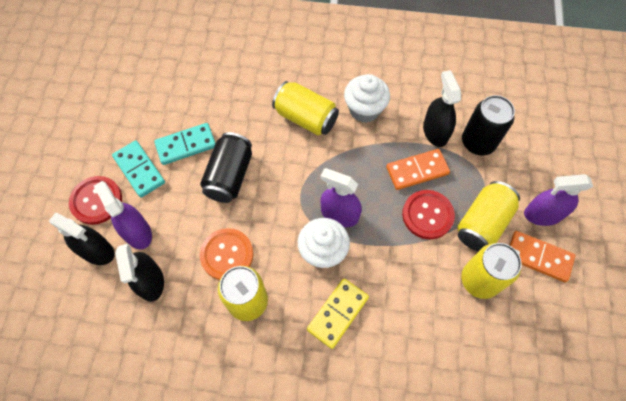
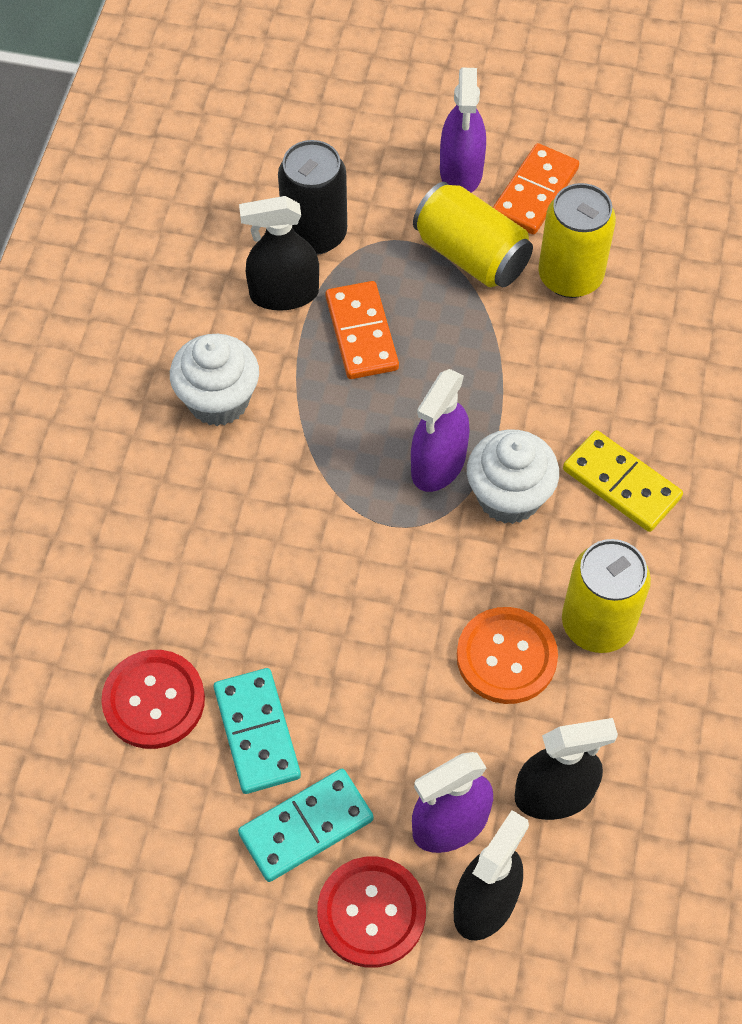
camera: 85 degrees left, 5 degrees down
black can [200,132,252,203] -> none
yellow can [272,81,339,136] -> none
red button [402,190,455,239] -> red button moved to [101,650,205,749]

